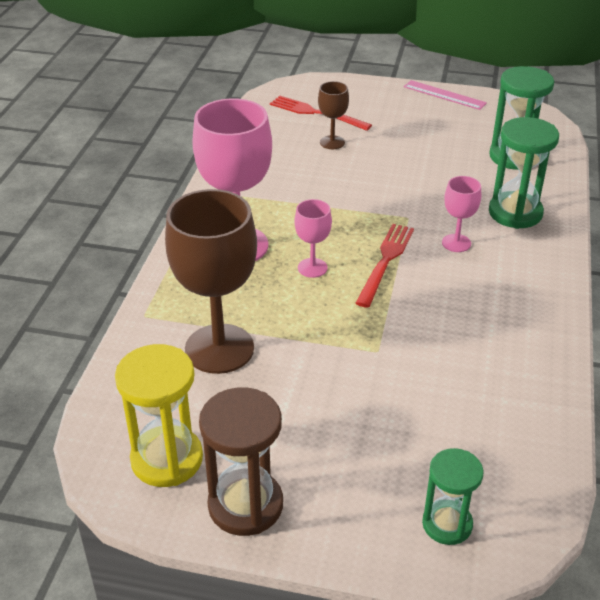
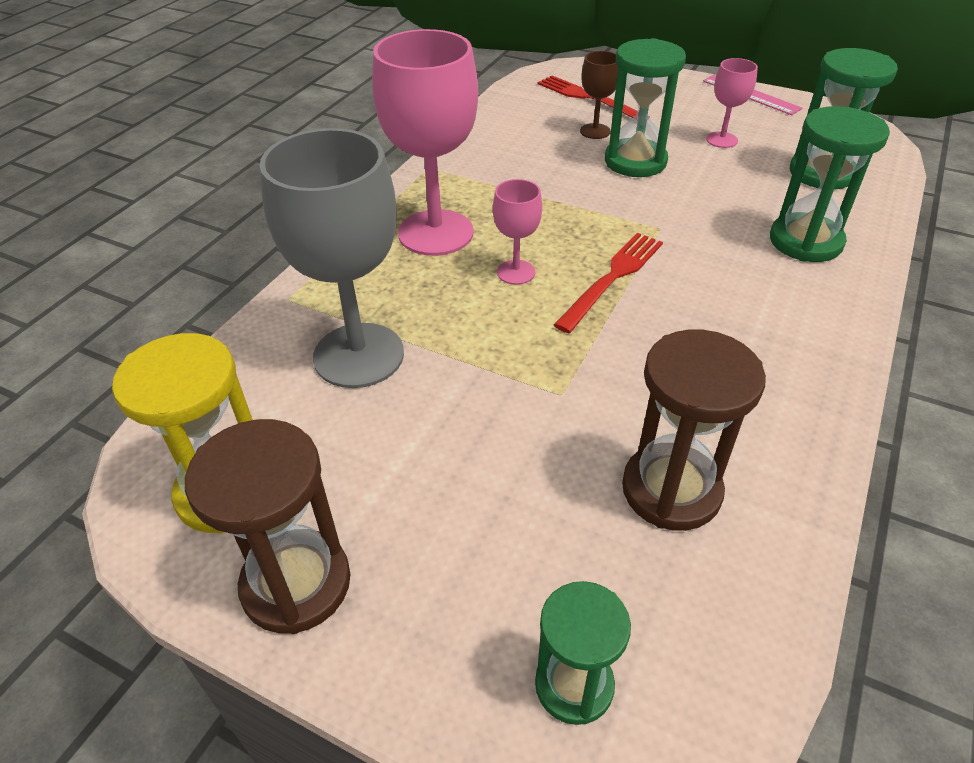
camera: 15 degrees right, 5 degrees up
brown goblet [165,189,257,374] -> grey goblet [259,128,404,388]
pink goblet [442,176,481,252] -> pink goblet moved to [706,58,758,148]
none -> green hourglass [605,38,686,177]
none -> brown hourglass [622,329,766,531]

